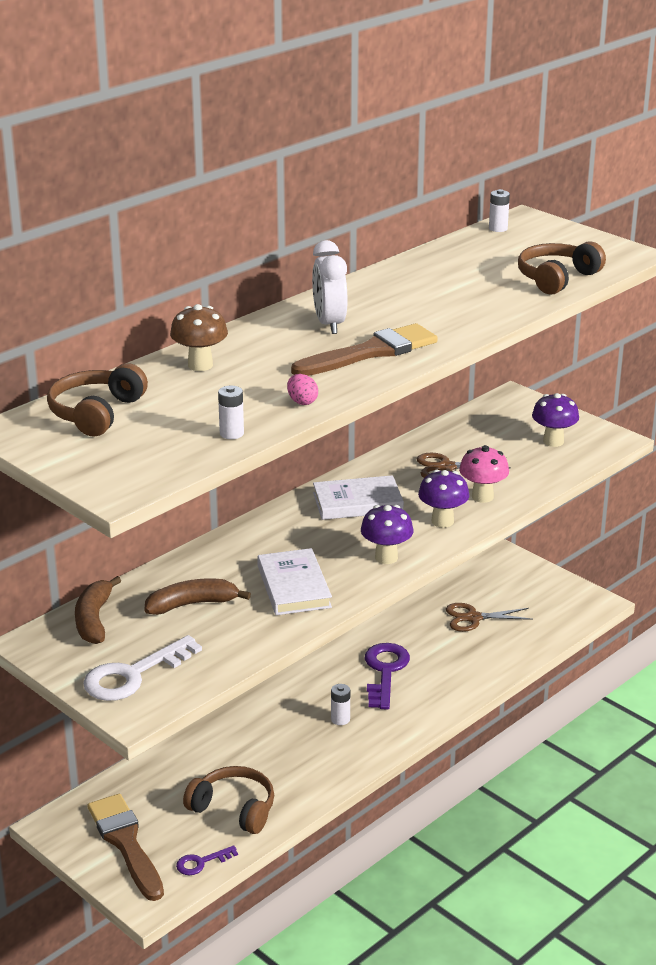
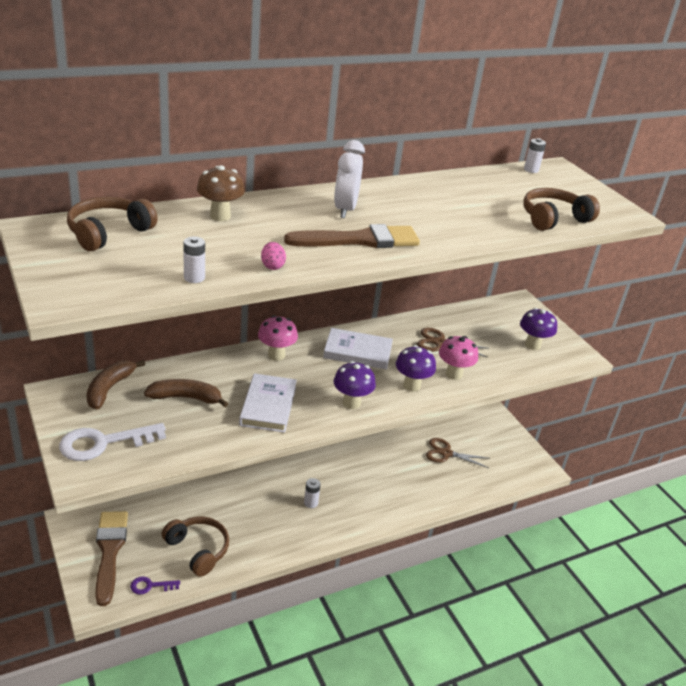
camera: 15 degrees right, 5 degrees up
purple key [365,643,410,710] -> none
none -> pink mushroom [258,315,298,361]

